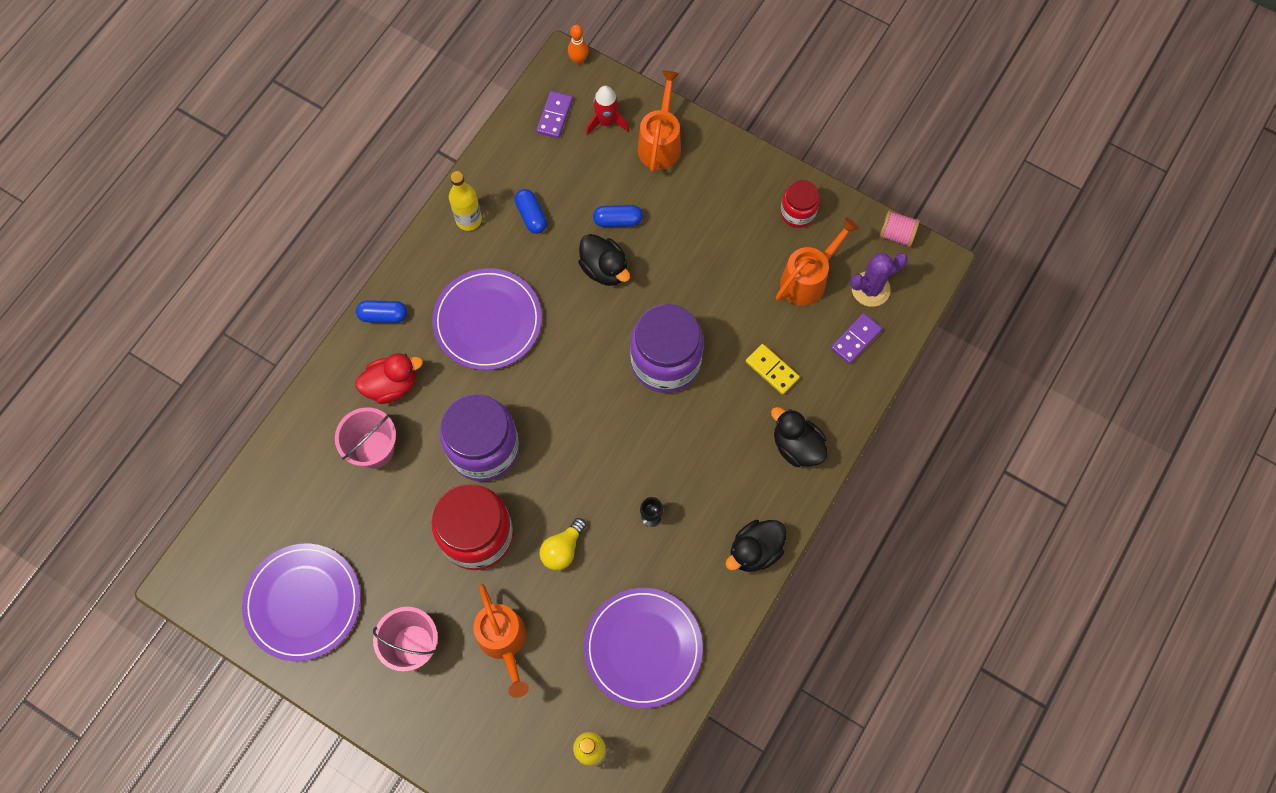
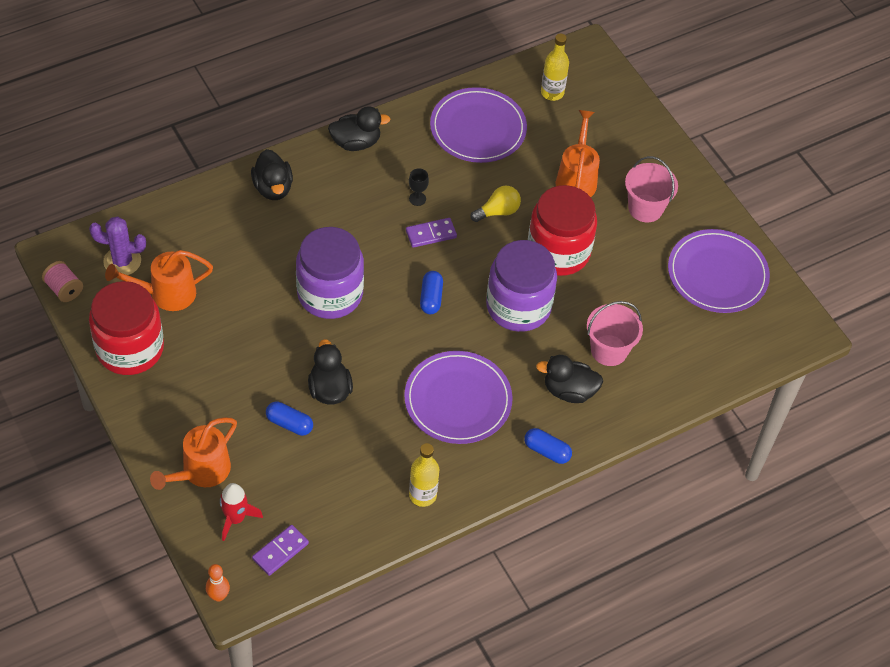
camera: 155 degrees left, 15 degrees down
red duck [355,353,423,404] -> black duck [536,355,603,403]
blue capsule [515,189,547,234] -> blue capsule moved to [420,271,443,314]
yellow domino [746,344,800,395] -> none
red jar [780,180,820,228] -> red jar [89,281,164,375], size x1.87
purple domino [831,313,882,364] -> purple domino moved to [406,218,457,248]

